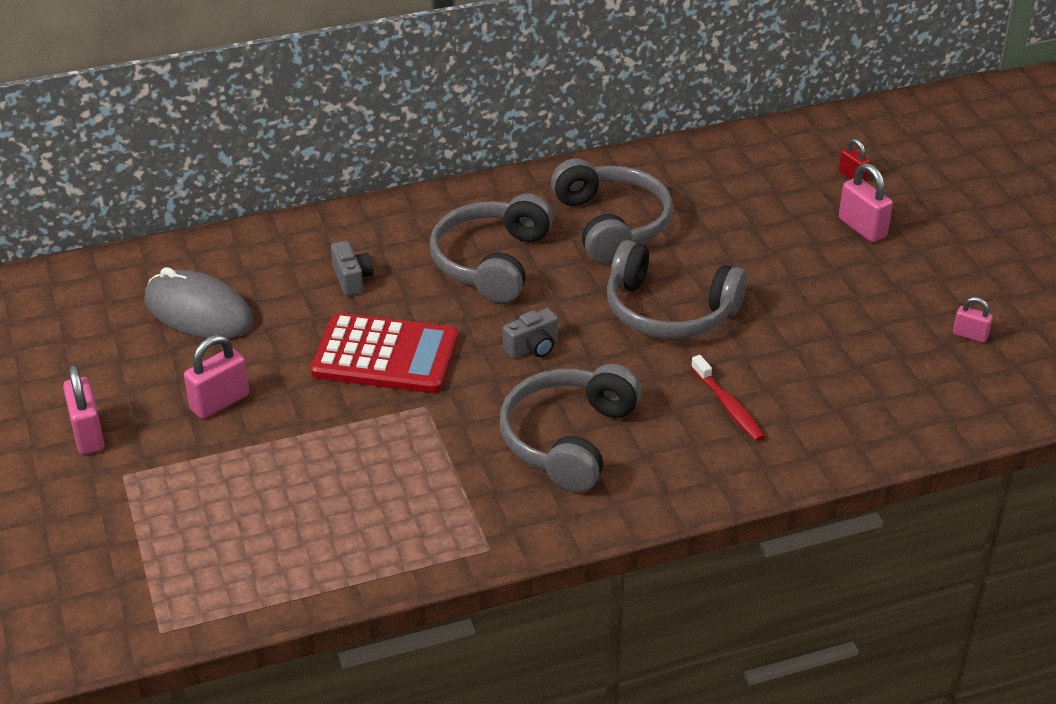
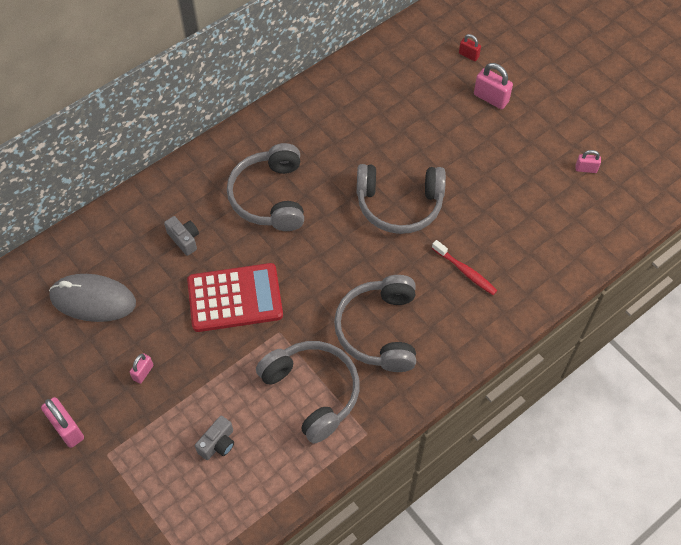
camera: 20 degrees left, 20 degrees up
pink padlock [184,335,249,419] -> pink padlock [130,353,153,384], size x0.60
grey camera [503,308,558,358] -> grey camera moved to [195,416,234,460]
grey headphones [551,158,673,263] -> grey headphones moved to [256,341,359,443]

